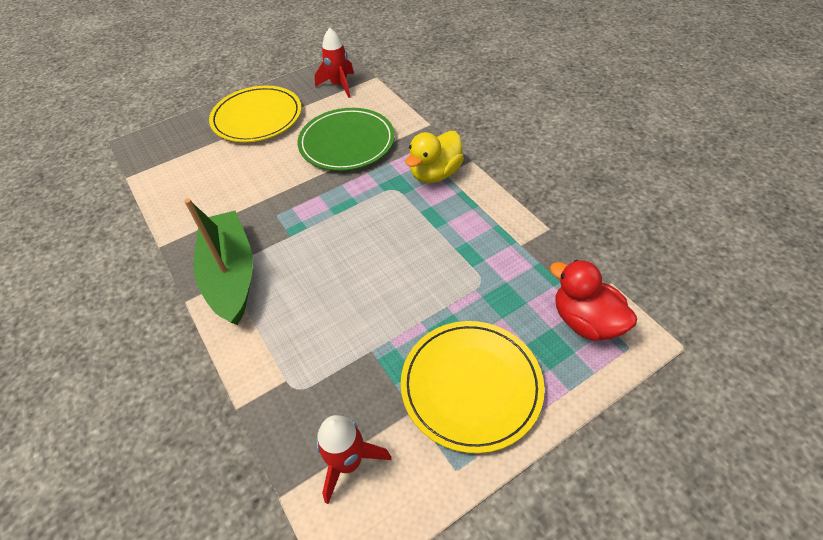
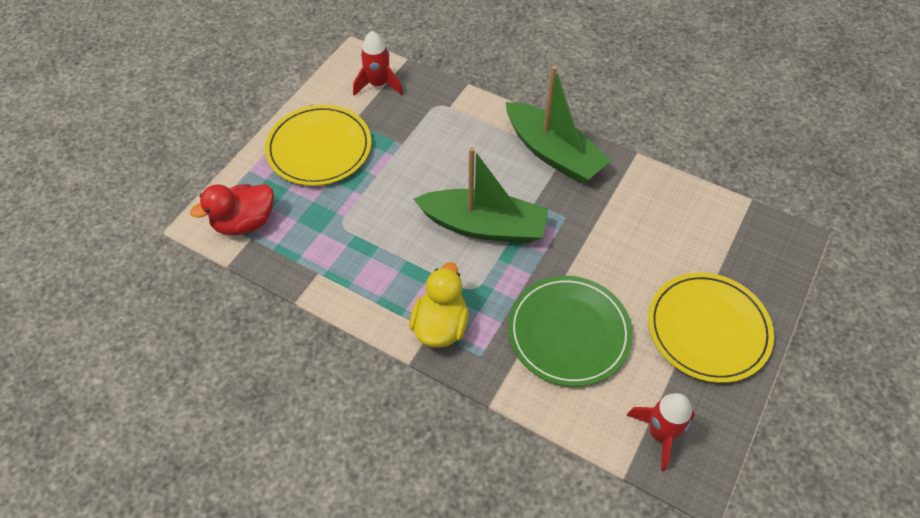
camera: 150 degrees right, 5 degrees up
red duck [550,260,637,341] -> red duck turned 135 degrees clockwise [190,184,274,235]
none -> green boat [413,147,549,243]

